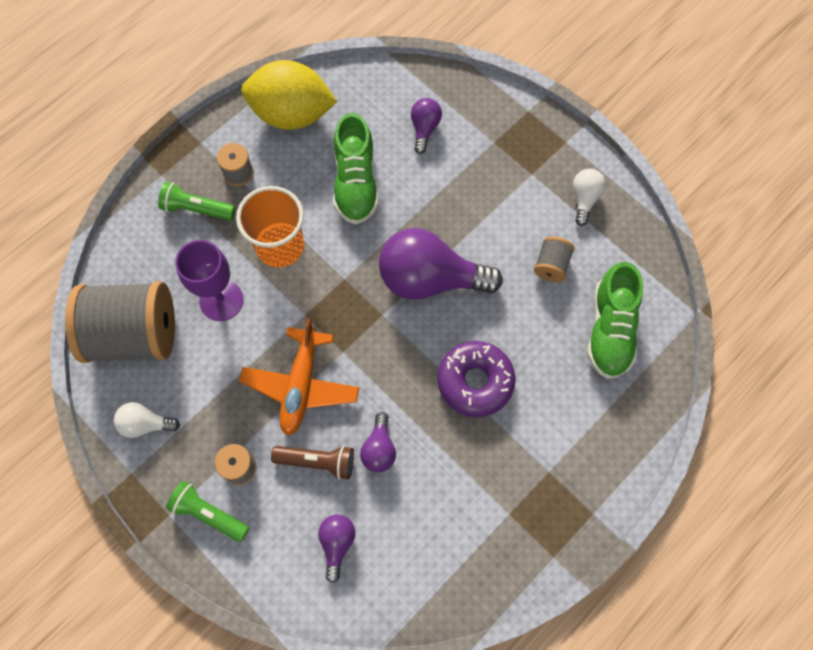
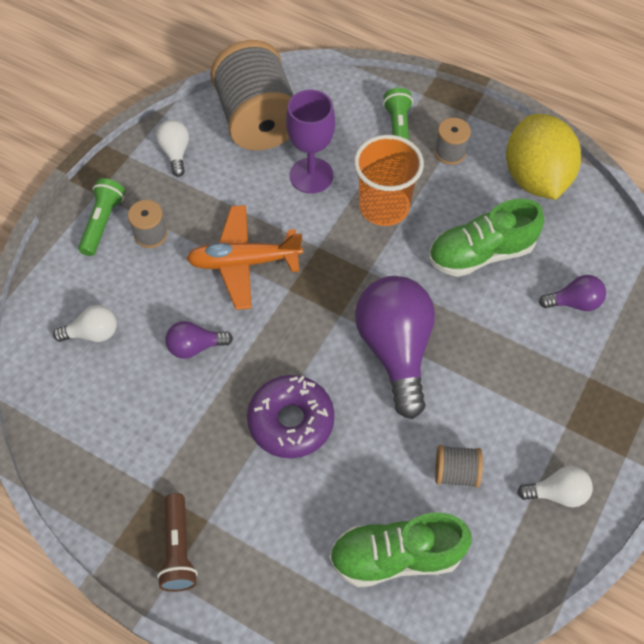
camera: 75 degrees right, 10 degrees down
brown flashlight [271,446,354,480] -> brown flashlight moved to [157,493,198,592]
purple light bulb [318,515,355,583] -> white light bulb [53,305,117,342]

